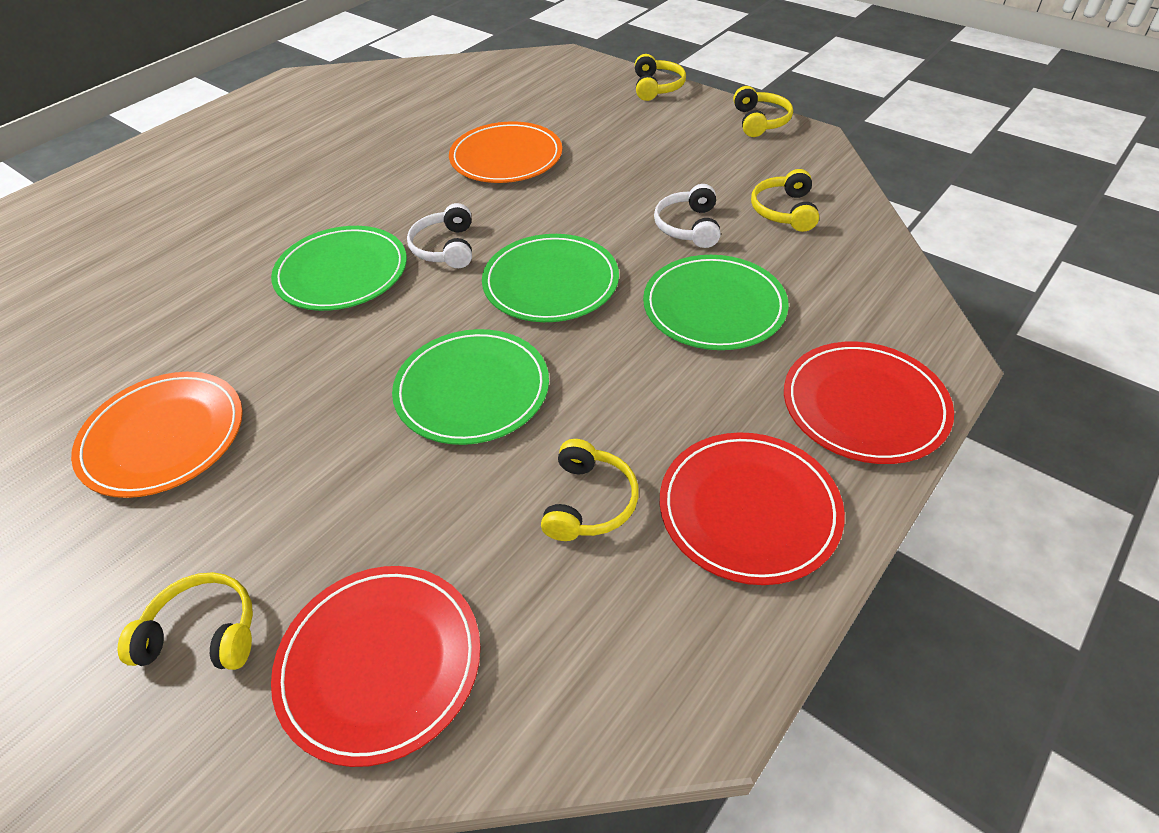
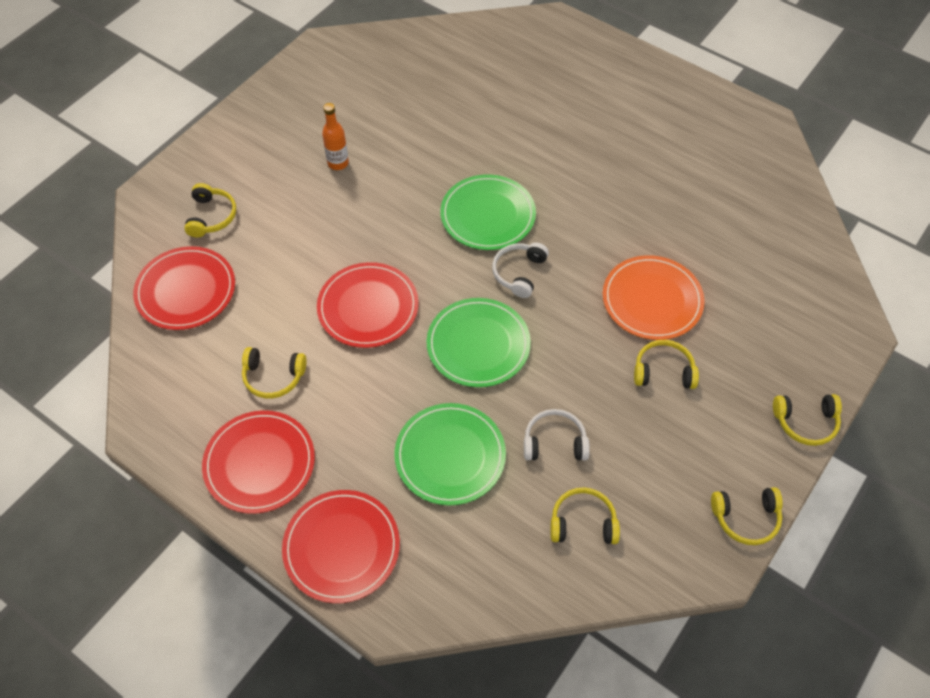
camera: 85 degrees right, 10 degrees up
orange plate [71,372,243,498] -> orange bottle [322,103,349,170]
green plate [392,329,549,445] -> red plate [317,262,419,348]
white headphones [407,203,472,268] -> white headphones turned 60 degrees counterclockwise [492,242,549,298]
none -> yellow headphones [634,340,699,389]

